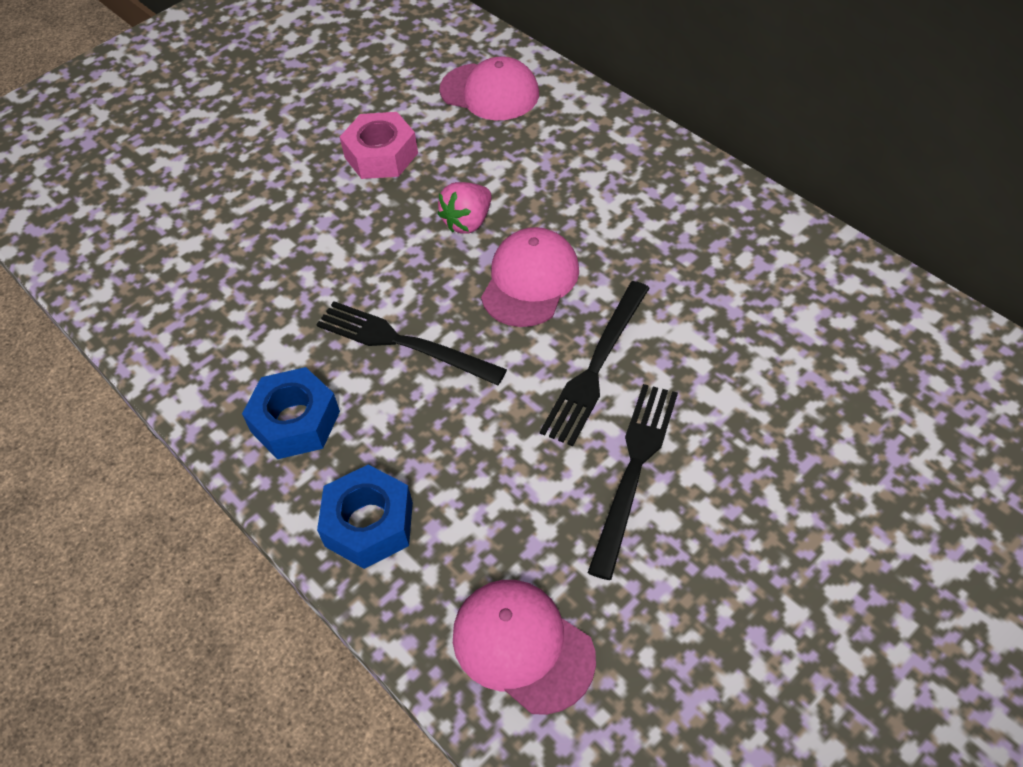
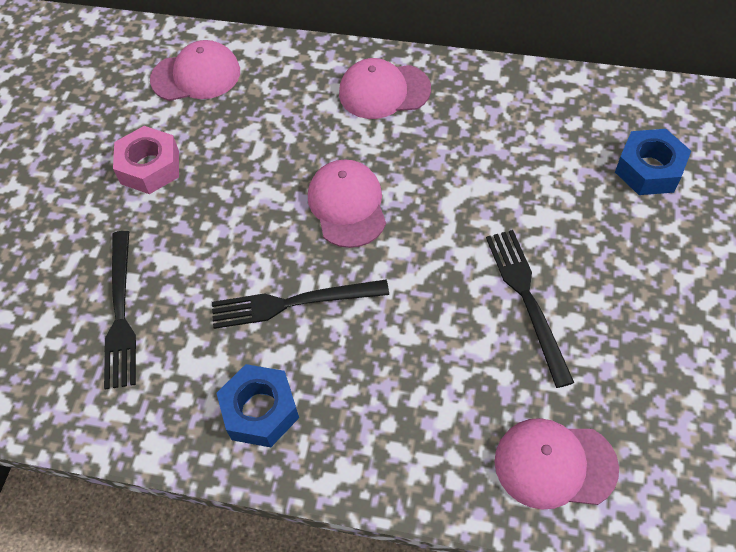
camera: 35 degrees left, 5 degrees up
blue nut [317,465,413,569] -> blue nut moved to [615,129,691,195]
pink strawberry [437,182,492,234] -> none
black fork [540,281,649,446] -> black fork moved to [104,231,136,389]
none -> pink cap [339,58,431,119]

